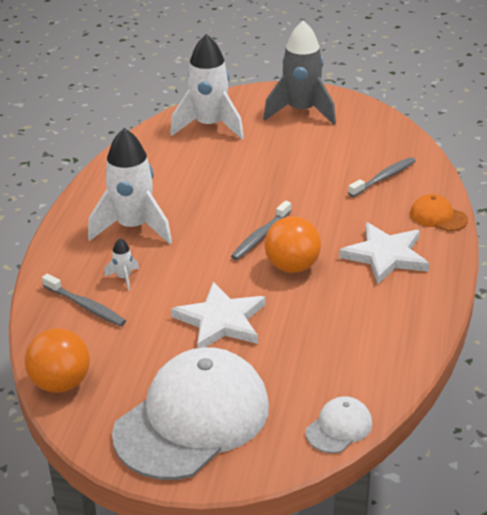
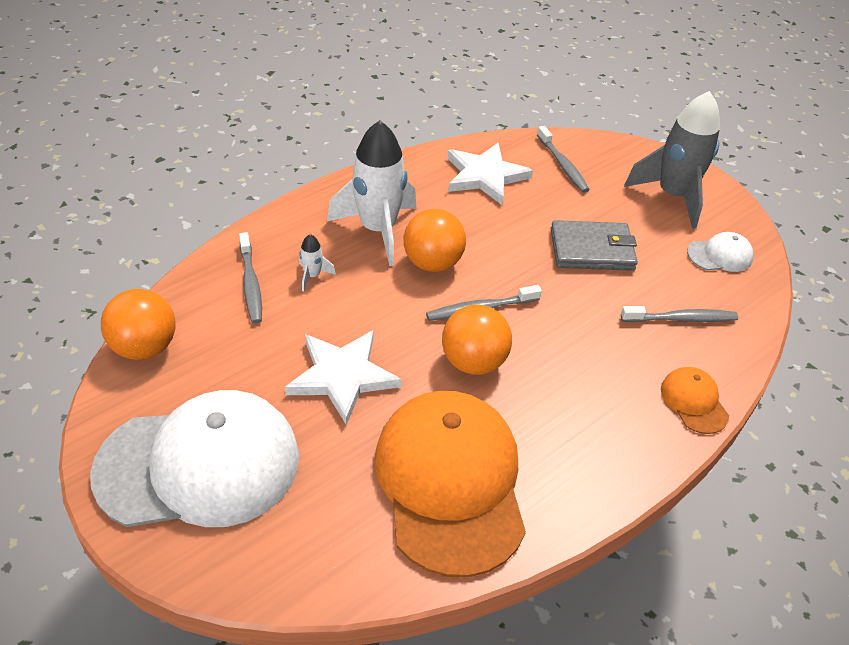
camera: 35 degrees right, 10 degrees up
white rocket [170,34,244,139] -> grey toothbrush [537,126,590,192]
white cap [305,396,372,453] -> white cap moved to [687,232,753,272]
white star [339,222,430,284] -> white star moved to [448,143,533,205]
none -> orange cap [375,391,526,577]
none -> orange ball [404,209,466,272]
none -> grey wallet [551,220,638,271]

